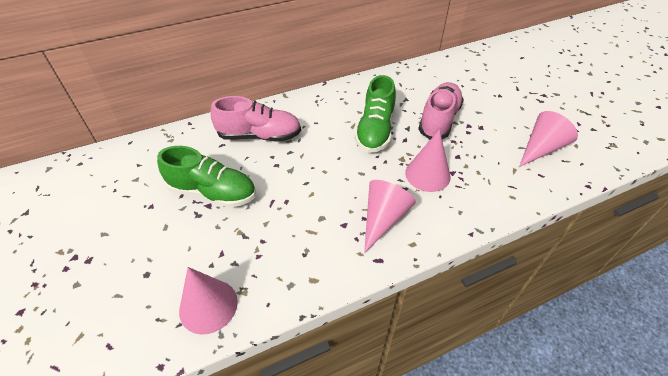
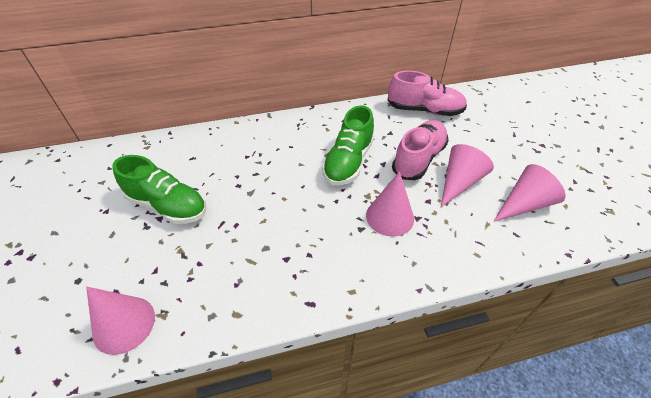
camera: 10 degrees right, 0 degrees up
pink shoe [210,96,301,142] -> pink shoe moved to [388,71,467,116]
pink cone [364,180,416,253] -> pink cone moved to [441,144,494,207]

